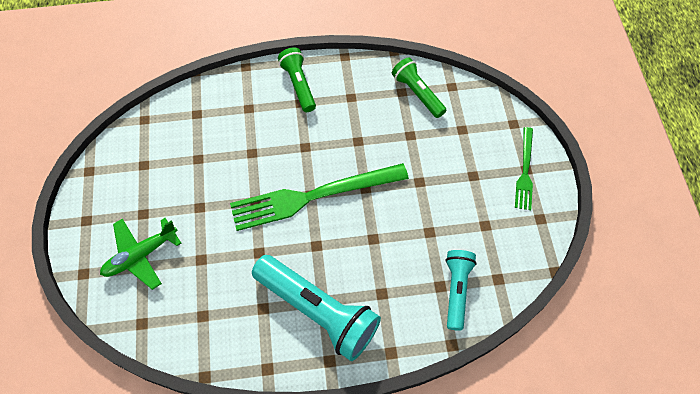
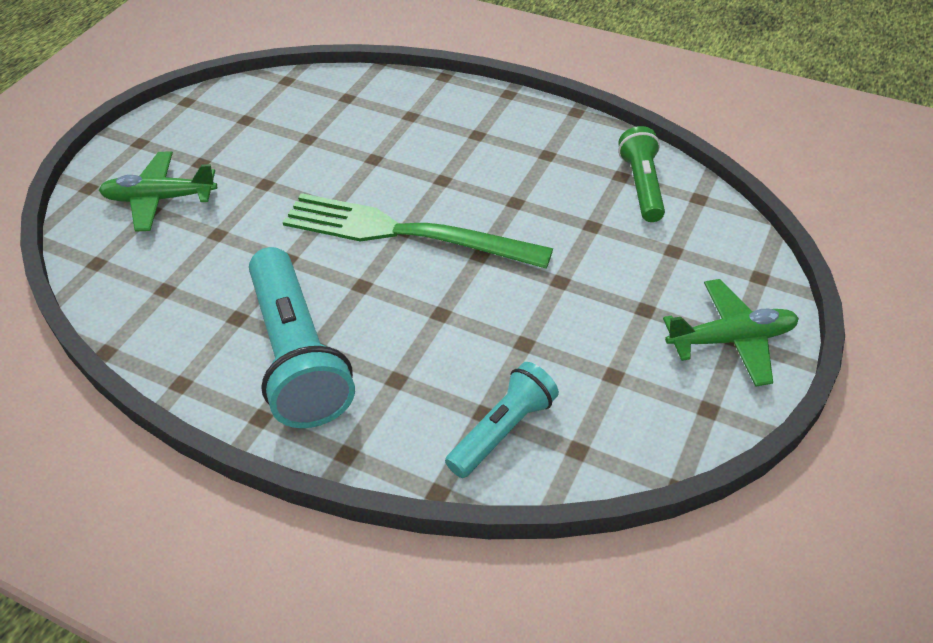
camera: 35 degrees right, 15 degrees down
green flashlight [278,48,316,112] -> none
green fork [515,127,533,210] -> green plane [663,279,799,387]

